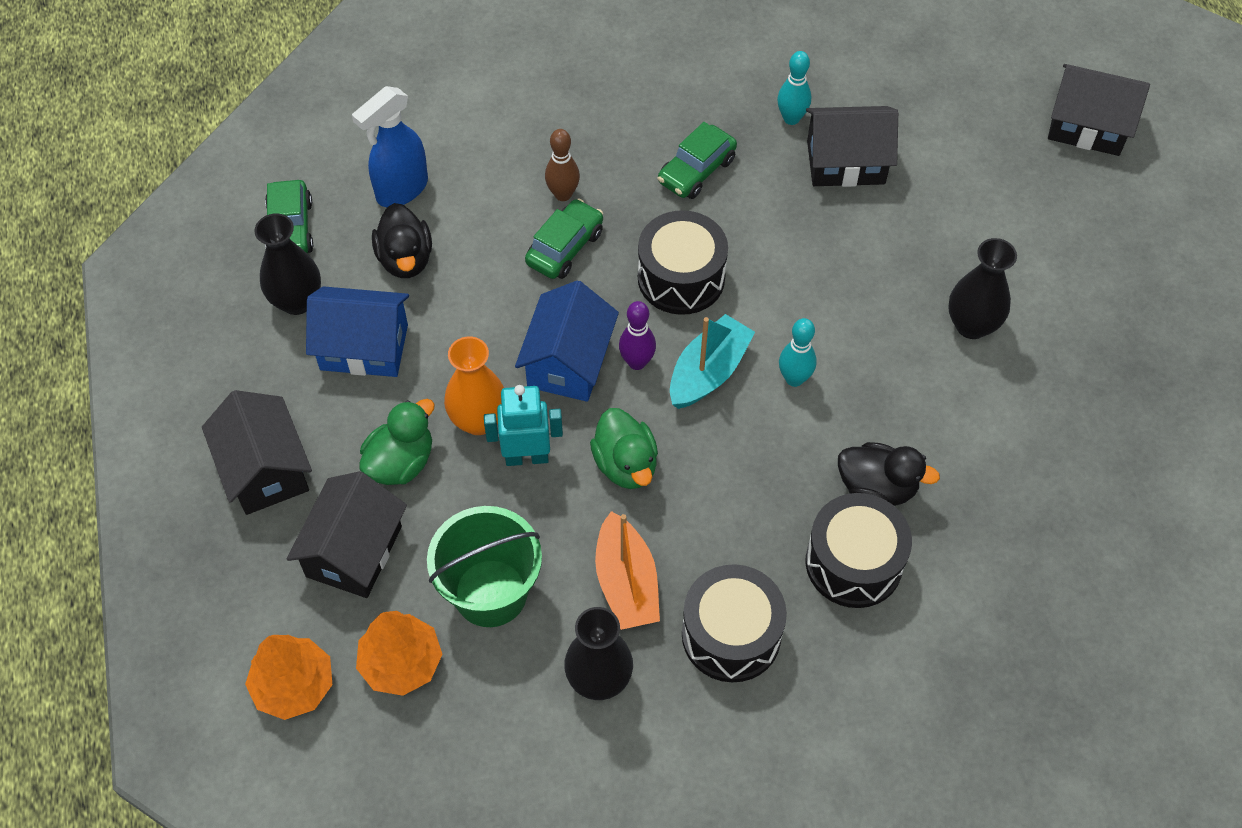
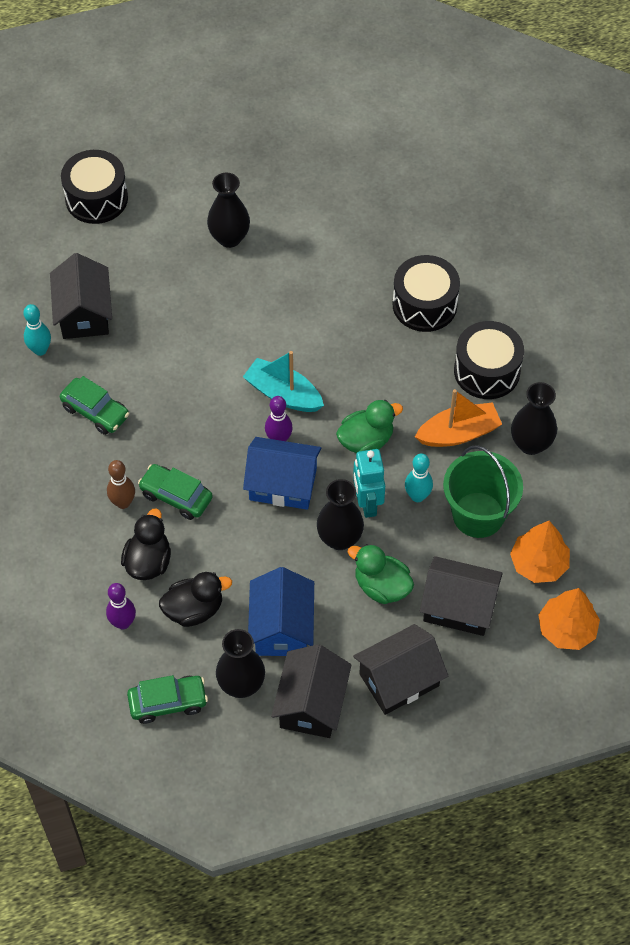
camera: 95 degrees left, 0 degrees up
blue spray bottle [352,86,428,207] -> purple bowling pin [106,583,136,630]
orange vase [444,336,504,435] -> black vase [317,479,364,550]
black drum [638,210,728,315] -> black drum moved to [61,150,128,224]
turquoise bowling pin [779,318,816,387] -> turquoise bowling pin moved to [405,453,433,502]
black duck [838,442,940,506] -> black duck moved to [121,508,171,580]
black house [1048,64,1150,156] -> black house moved to [271,644,352,738]

